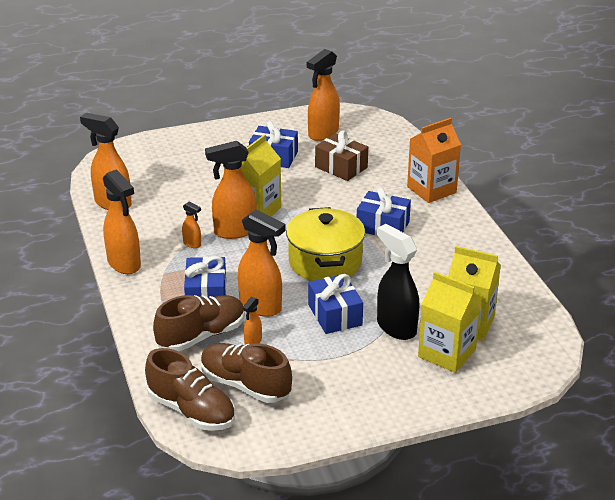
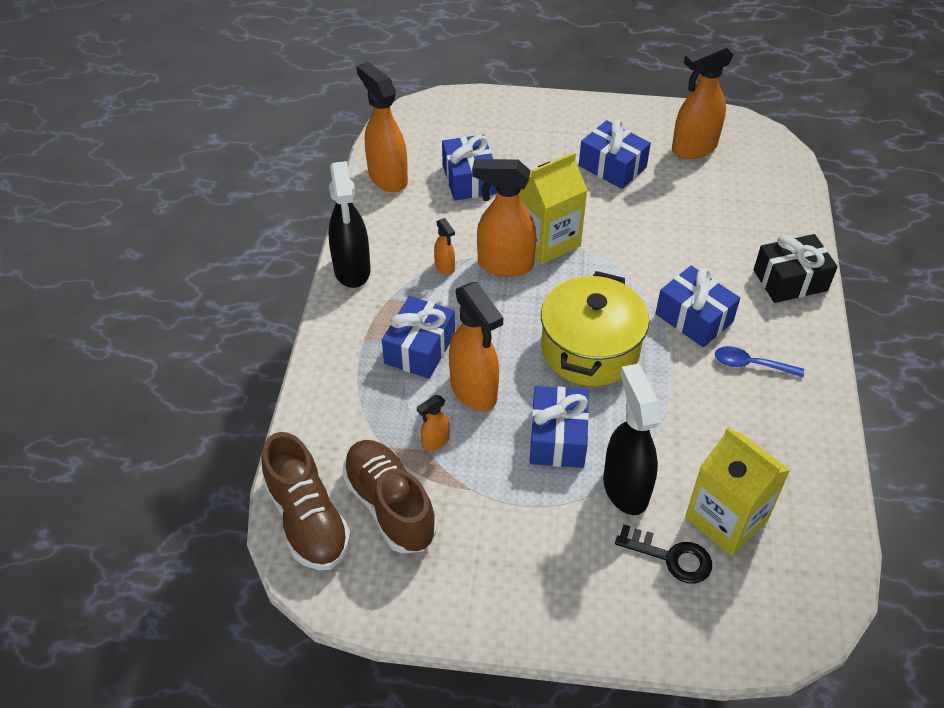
camera: 25 degrees right, 15 degrees up
orange spray bottle [103,169,141,274] -> black spray bottle [328,161,371,288]
brown shoe [153,295,245,351] -> none
brown gift [315,130,368,181] -> none
orange carton [407,118,461,203] -> black gift [754,234,838,303]
yellow carton [418,272,482,373] -> black key [615,524,712,583]
none -> blue gift [442,134,497,201]
none -> blue spoon [715,346,804,377]

